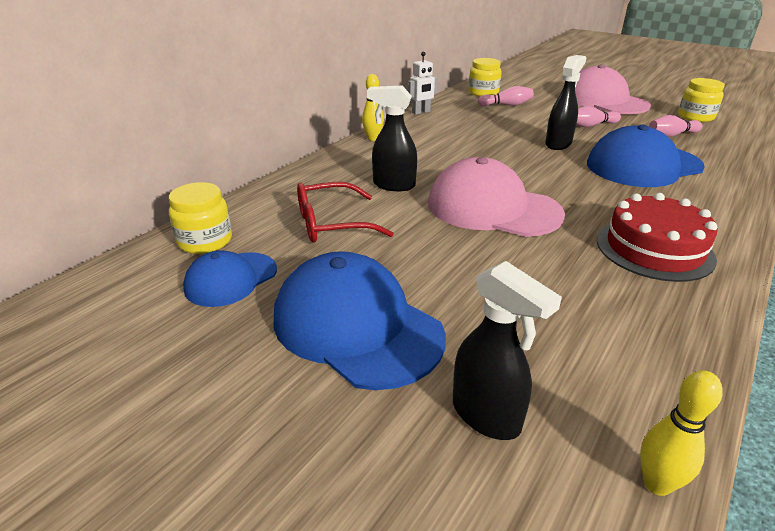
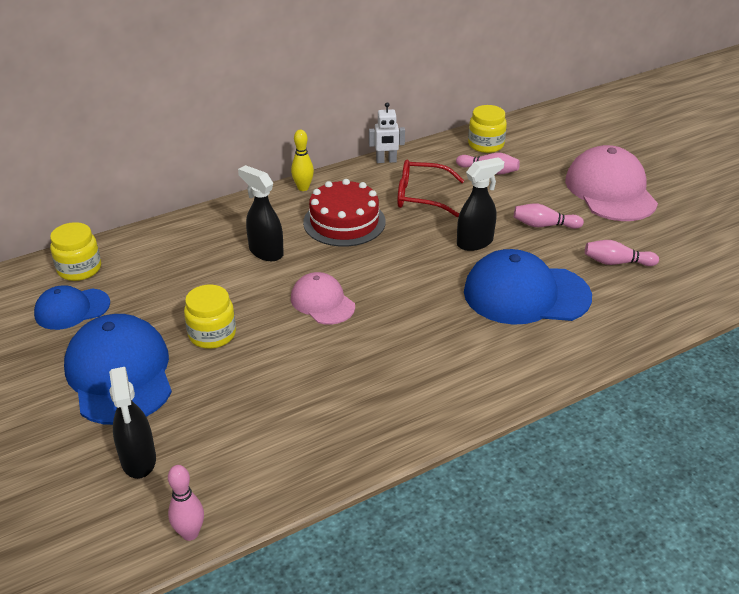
camera: 25 degrees right, 5 degrees up
red glasses [297,182,394,243] -> red glasses moved to [397,160,464,217]
pink cap [428,157,565,237] -> pink cap [291,272,355,325], size x0.57
red cake [597,193,718,282] -> red cake moved to [303,179,386,247]
yellow bowling pin [640,370,723,496] -> pink bowling pin [168,465,204,541]
yellow jar [678,78,725,122] -> yellow jar moved to [184,285,236,349]

